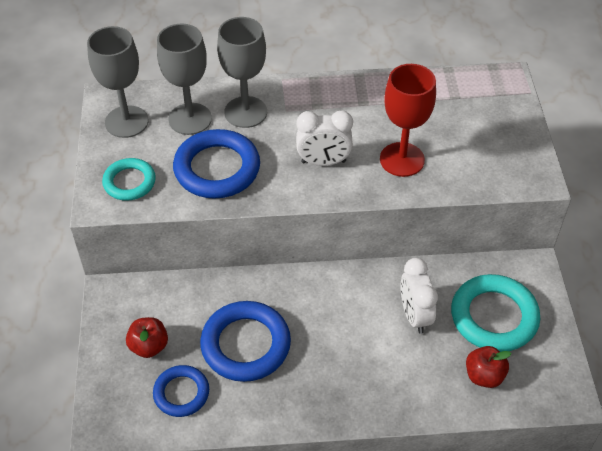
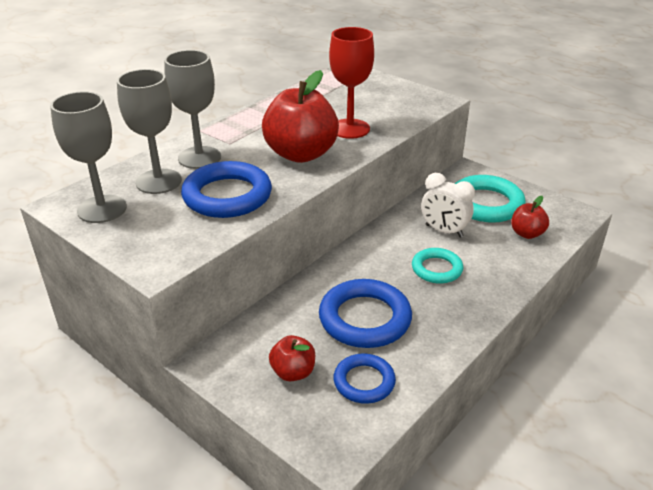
camera: 45 degrees left, 15 degrees down
turquoise ring [102,158,156,201] -> turquoise ring moved to [412,248,463,284]
white clock [296,110,353,166] -> red apple [262,70,339,163]

